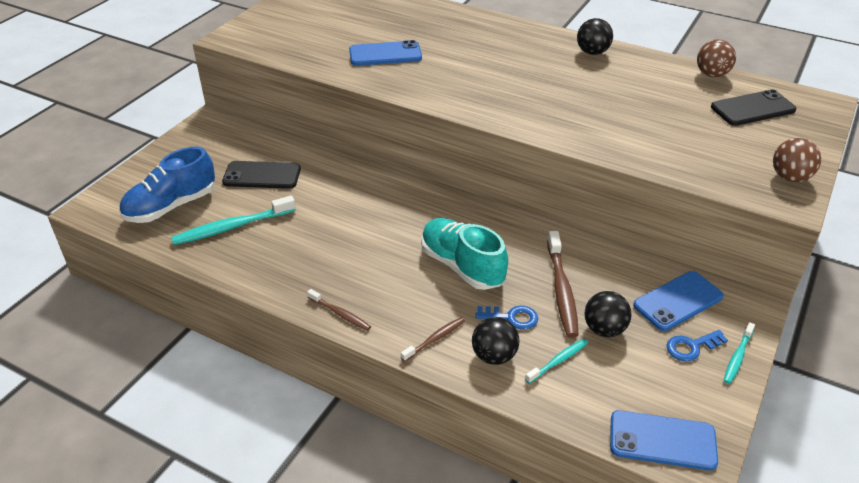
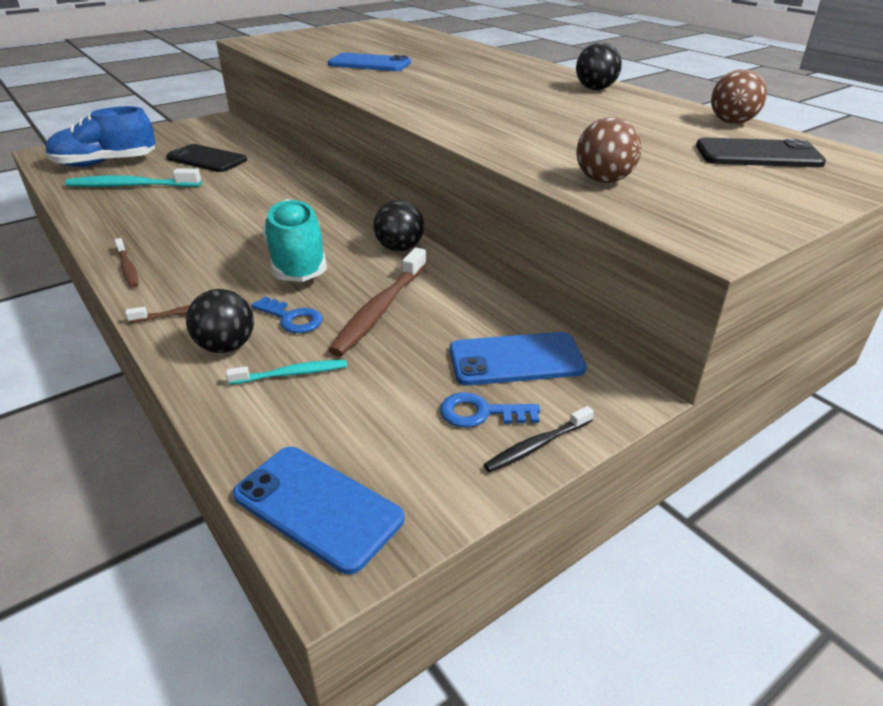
camera: 25 degrees right, 5 degrees down
black ball [584,291,632,337] -> black ball moved to [373,200,424,252]
turquoise toothbrush [724,322,755,384] -> black toothbrush [483,406,594,473]
brown ball [773,138,821,182] -> brown ball moved to [577,117,641,183]

